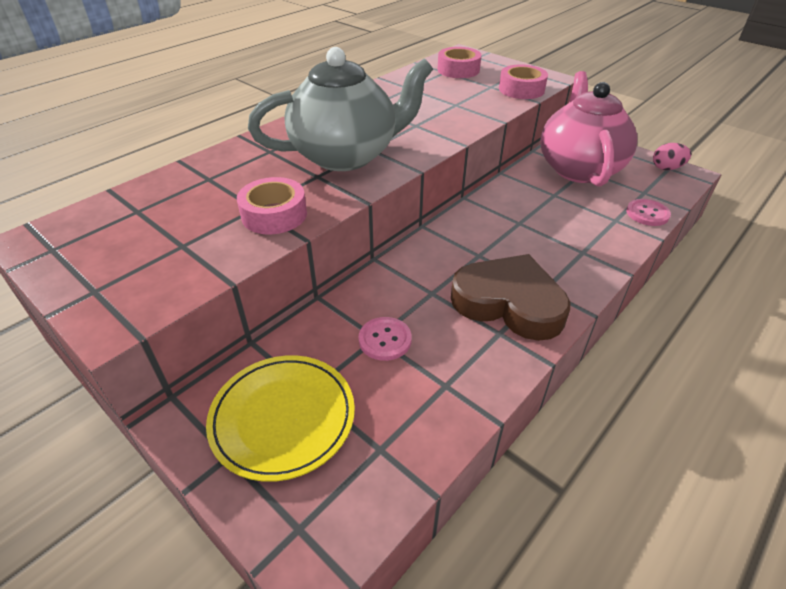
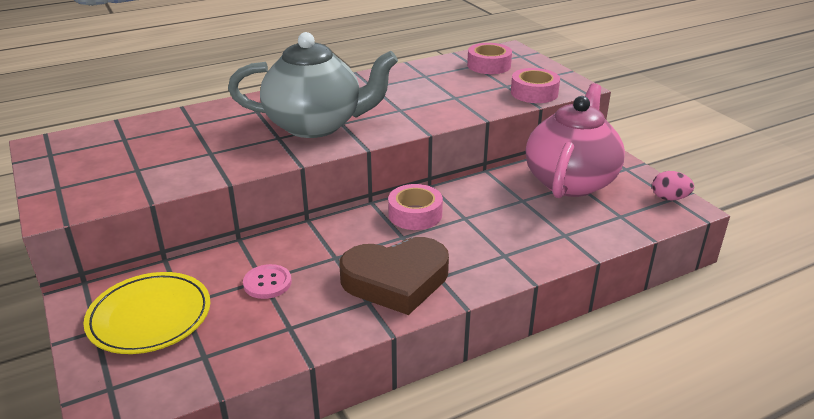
camera: 20 degrees right, 10 degrees down
pink tape [237,177,307,234] -> pink tape moved to [388,184,443,230]
brown heart [451,254,570,341] -> brown heart turned 120 degrees clockwise [340,237,449,315]
pink button [626,199,671,226] -> none

